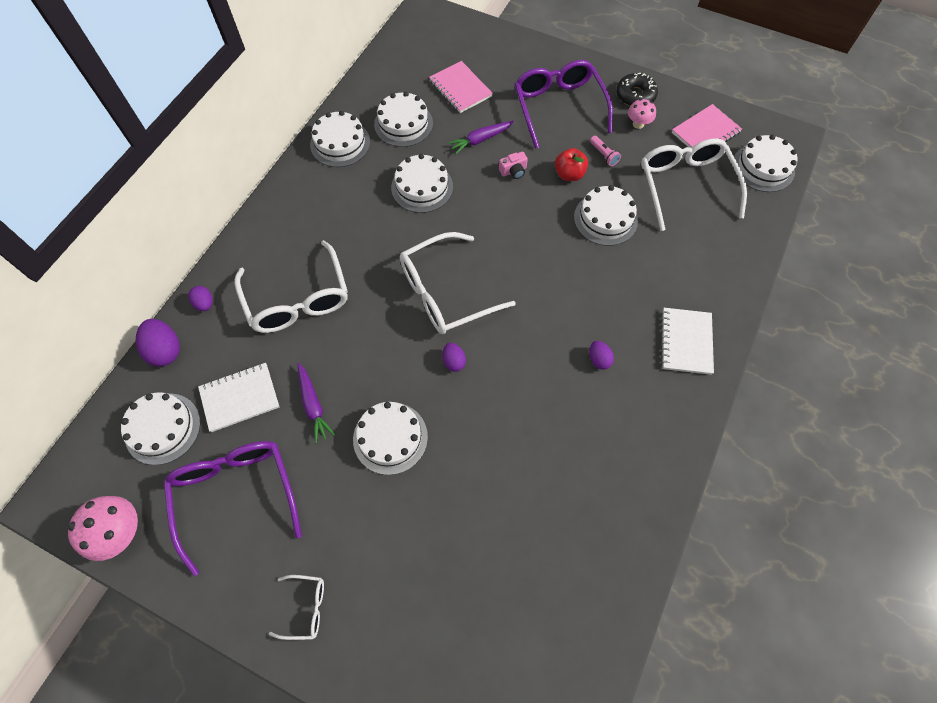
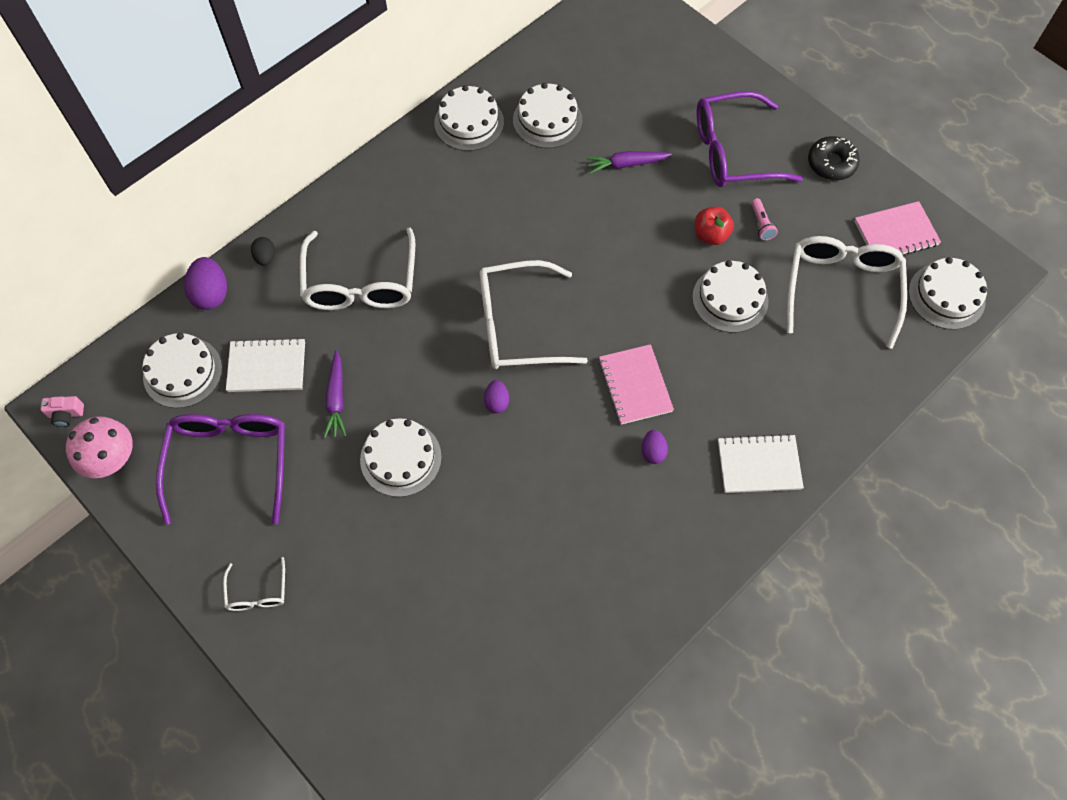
camera: 20 degrees right, 0 degrees up
purple egg [188,286,213,311] -> black egg [251,237,275,266]
white glasses [269,575,324,640] -> white glasses turned 60 degrees clockwise [223,557,285,611]
white cake [391,154,453,213] -> none
pink notebook [429,61,493,113] -> pink notebook moved to [599,344,674,425]
pink camera [499,152,528,179] -> pink camera moved to [41,396,84,427]
purple glasses [515,60,613,149] -> purple glasses turned 105 degrees counterclockwise [697,91,803,187]
pink mushroom [628,99,656,129] -> none
white notebook [661,308,714,375] -> white notebook turned 60 degrees clockwise [718,434,804,493]

